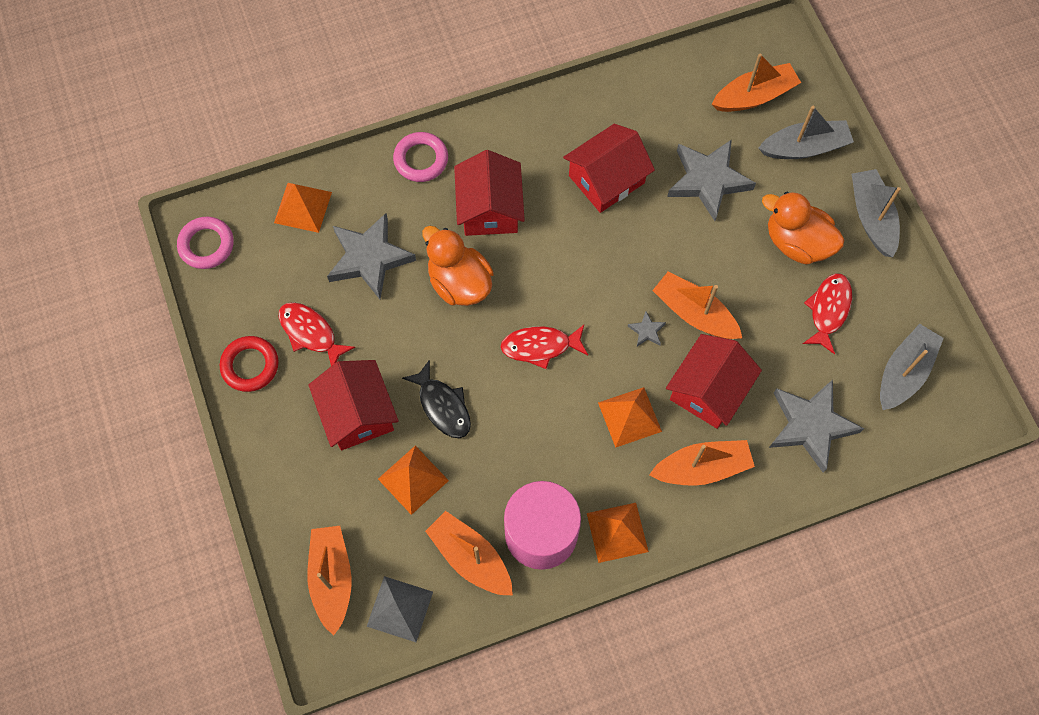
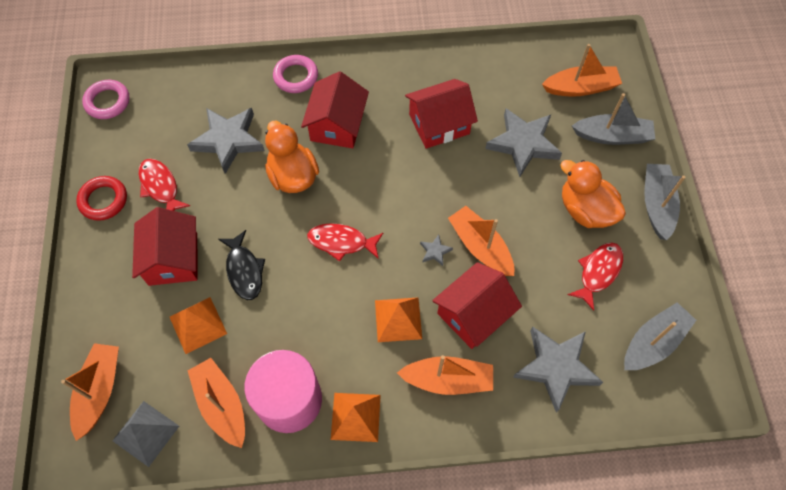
camera: 15 degrees right, 5 degrees down
orange pyramid [274,183,332,233] -> none

